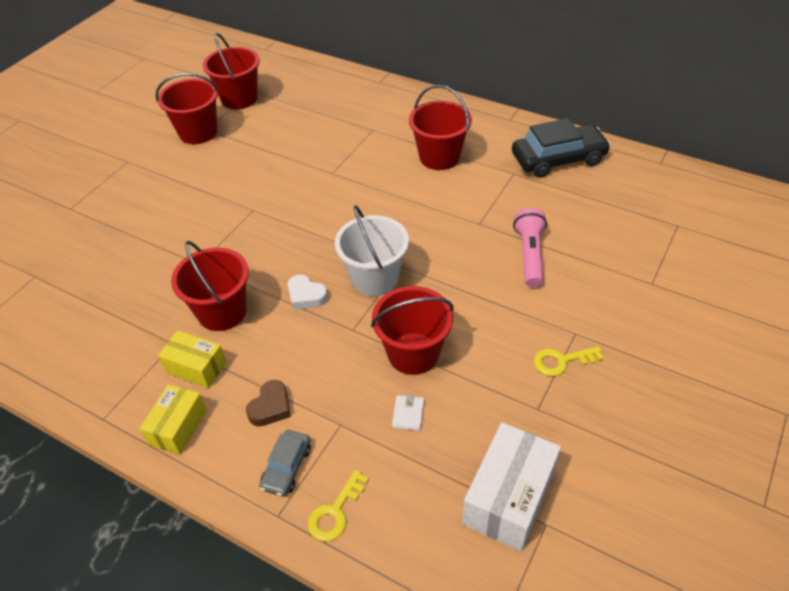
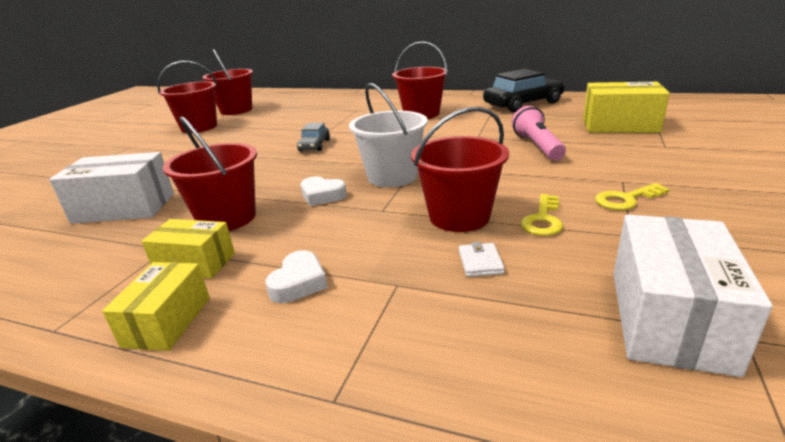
camera: 10 degrees left, 20 degrees down
brown heart [246,380,291,426] -> white heart [265,250,327,303]
grey car [259,430,311,497] -> grey car moved to [297,123,330,151]
yellow key [308,470,369,542] -> yellow key moved to [521,194,563,236]
none -> white box [49,152,174,224]
none -> yellow box [583,82,670,133]

